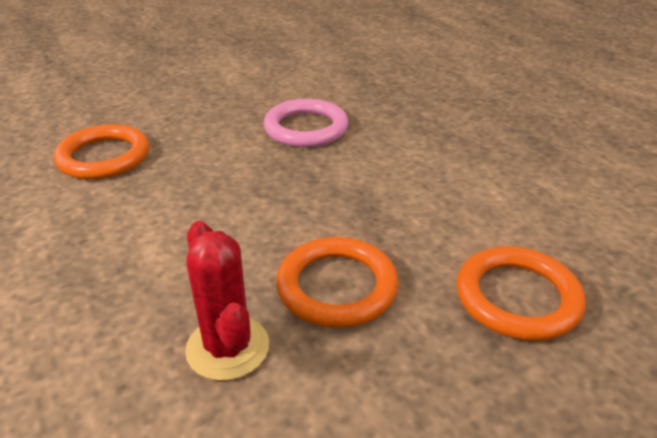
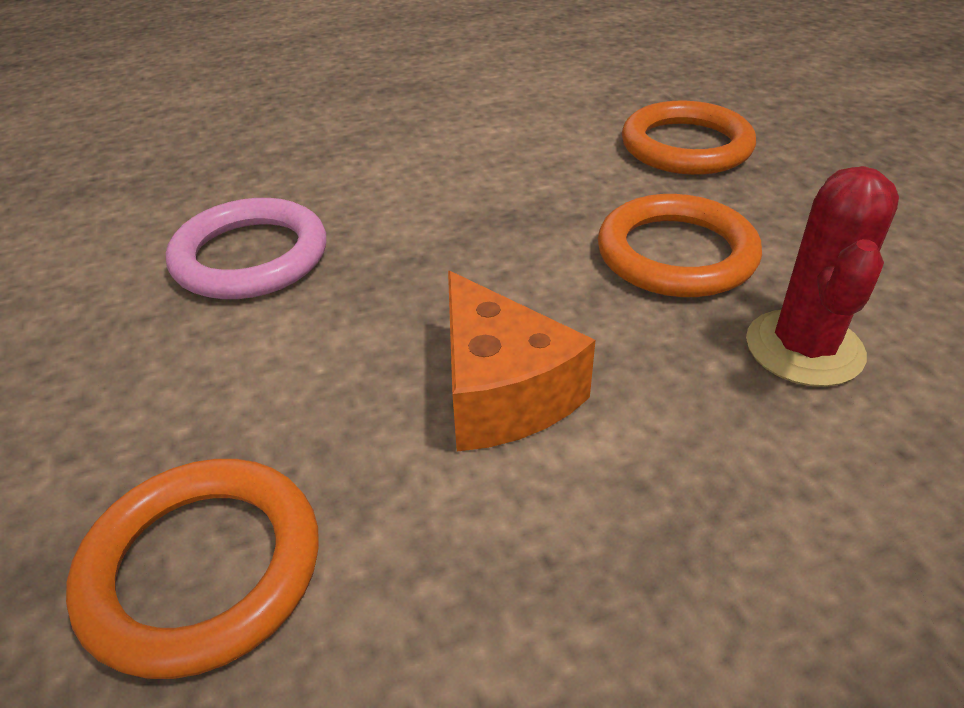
camera: 80 degrees left, 5 degrees up
red cactus [185,221,269,381] -> red cactus turned 60 degrees counterclockwise [746,166,899,387]
none -> orange cheese [448,271,595,451]

